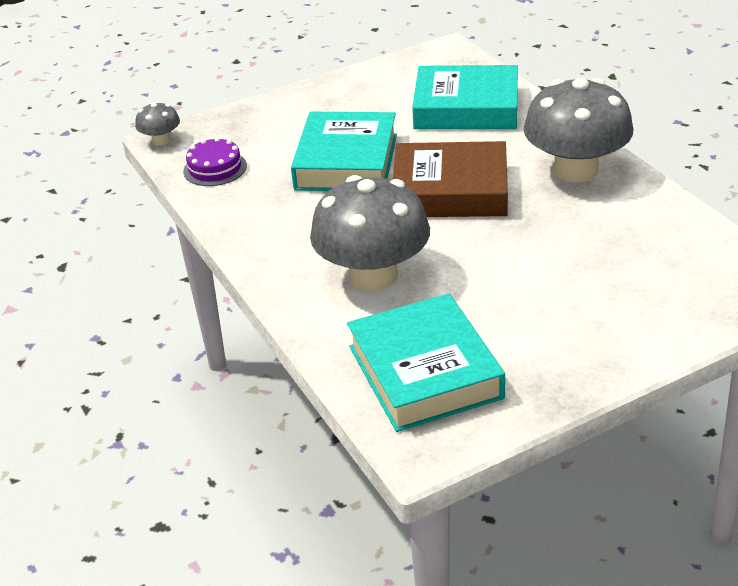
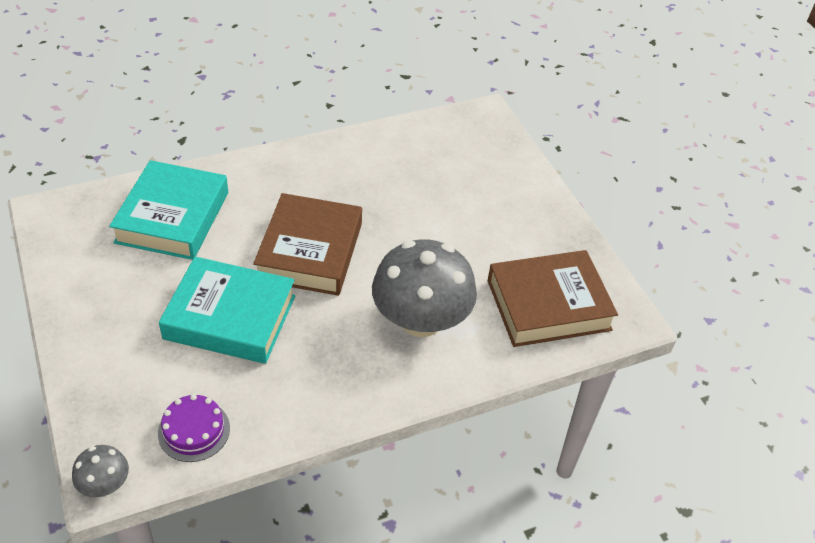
camera: 90 degrees left, 10 degrees up
turquoise book [347,293,505,432] -> brown book [488,250,618,347]
grey mushroom [524,78,633,182] -> none

